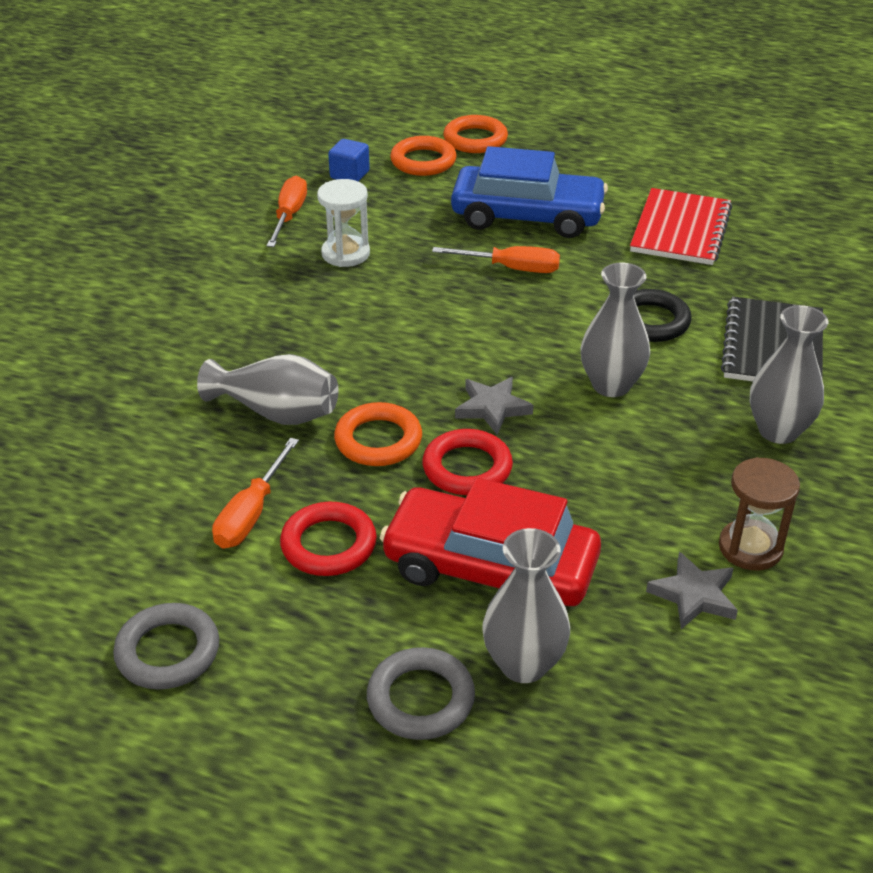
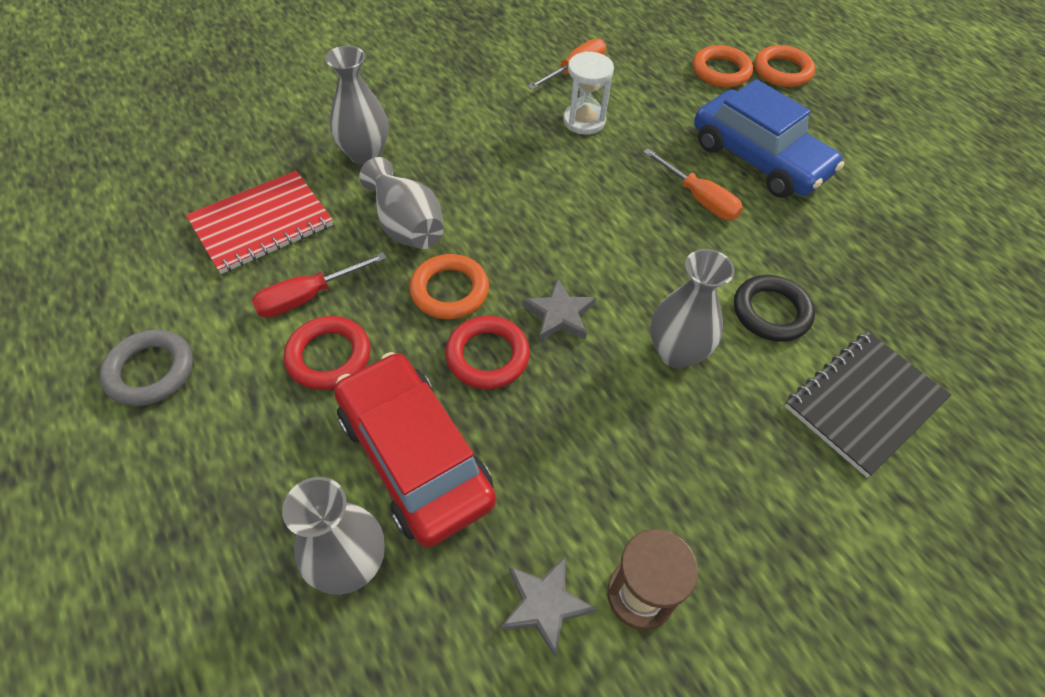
camera: 35 degrees right, 15 degrees up
orange screwdriver [212,438,299,549] -> red screwdriver [251,252,387,318]
blue cube [328,139,370,182] -> none
grey ring [367,647,475,740] -> none
red notebook [630,188,732,265] -> red notebook moved to [186,170,333,274]
grey vase [749,305,829,444] -> grey vase moved to [325,46,389,165]

